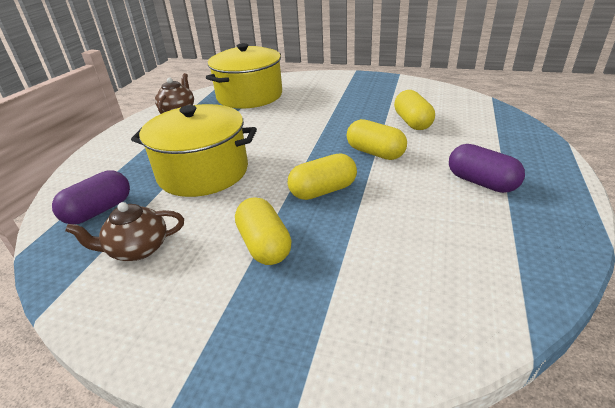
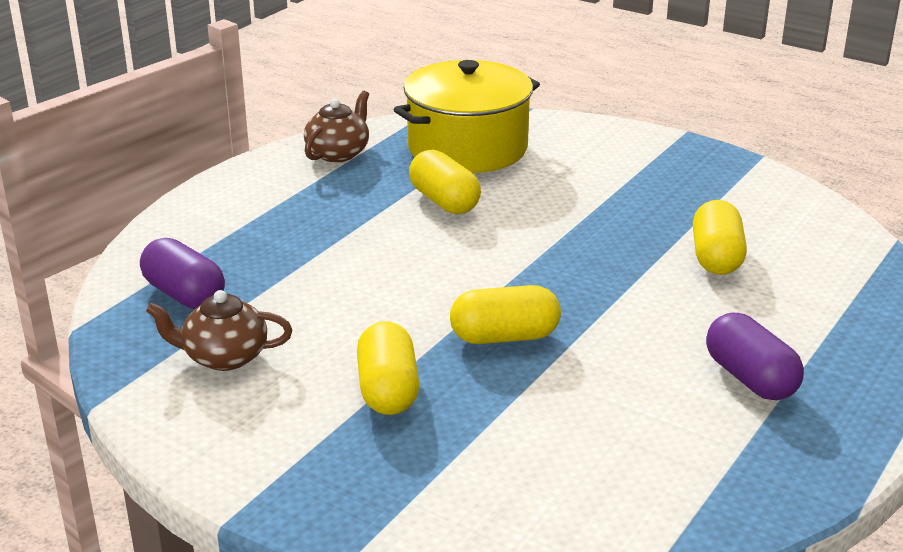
camera: 15 degrees right, 5 degrees down
purple capsule [52,170,130,224] -> purple capsule turned 75 degrees clockwise [140,238,225,309]
yellow pot [131,104,257,197] -> none
yellow capsule [347,119,407,160] -> yellow capsule moved to [409,150,481,214]

